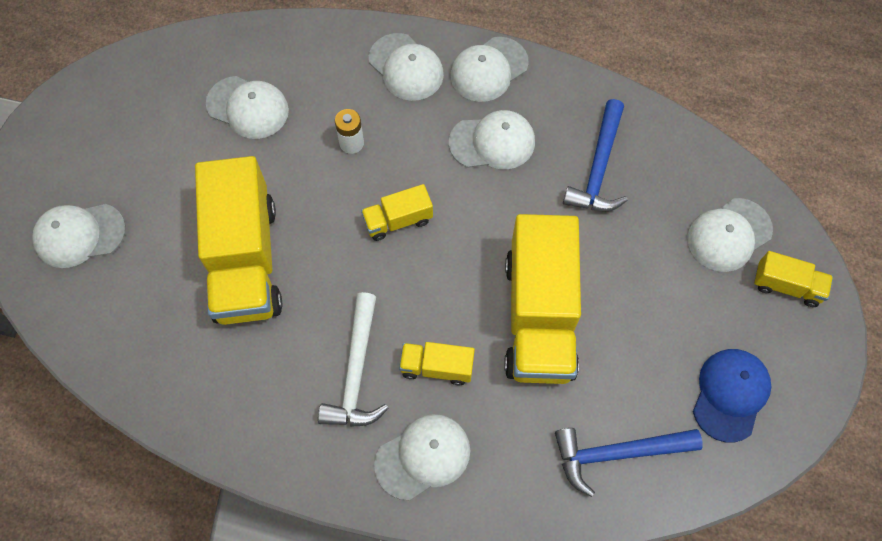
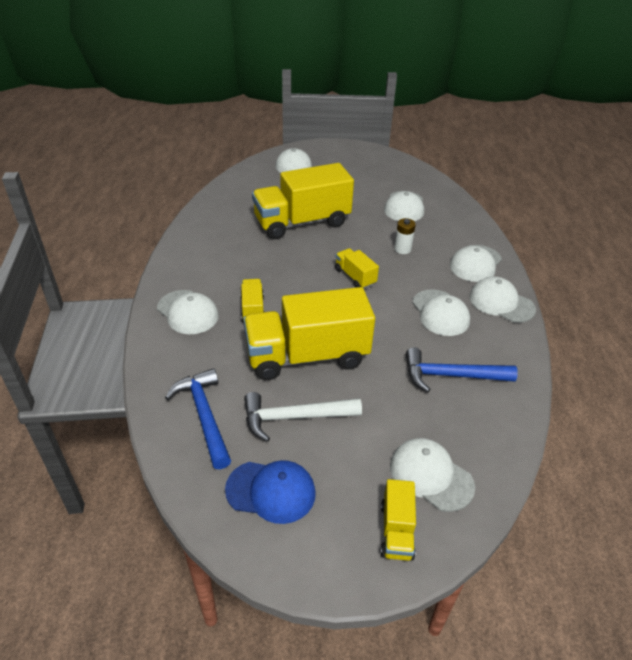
camera: 75 degrees right, 25 degrees down
white hammer [318,292,389,427] -> white hammer moved to [244,392,362,442]

